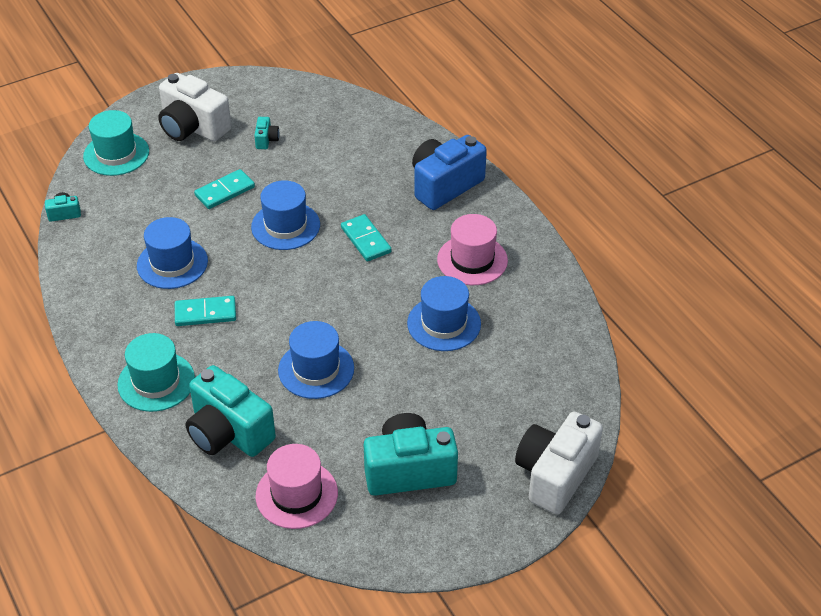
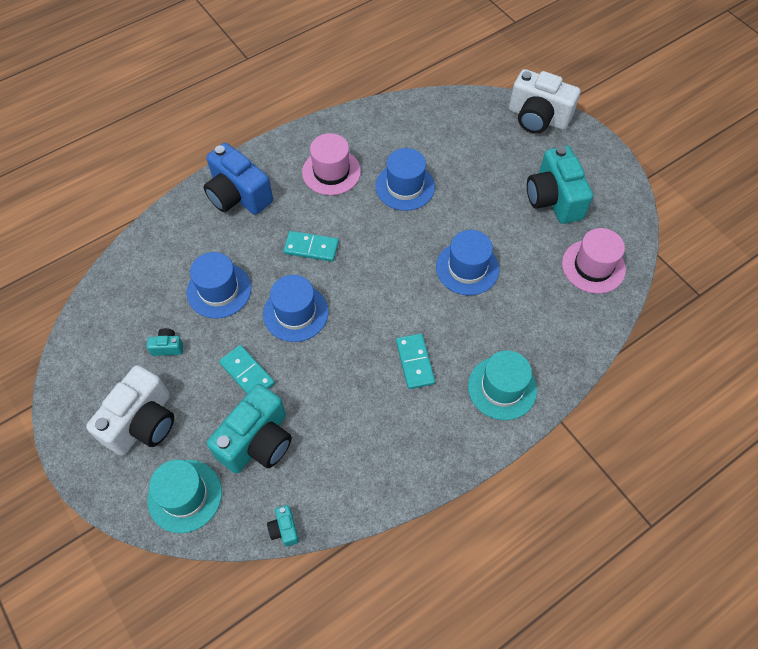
camera: 95 degrees left, 15 degrees up
blue hat [137,217,208,289] -> blue hat moved to [187,252,251,319]
turquoise camera [186,365,276,457] -> turquoise camera moved to [207,384,292,473]
turquoise domino [341,214,392,262] -> turquoise domino turned 45 degrees clockwise [283,231,339,262]

